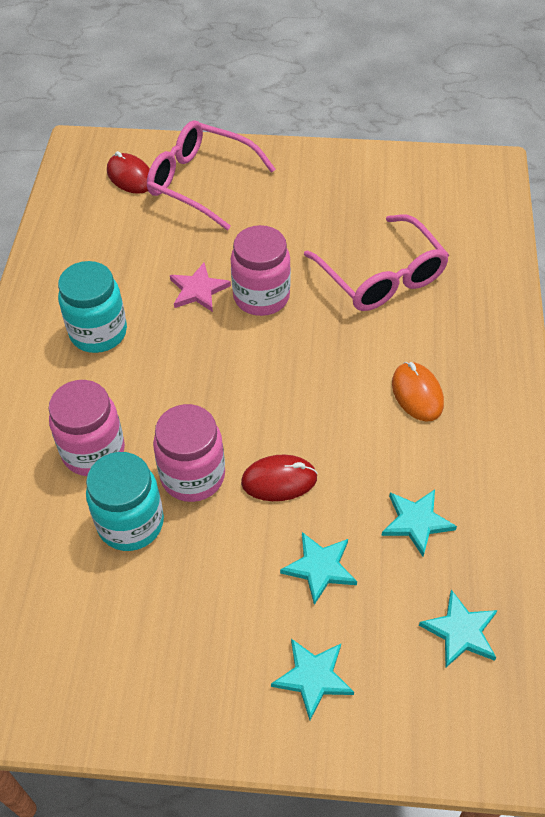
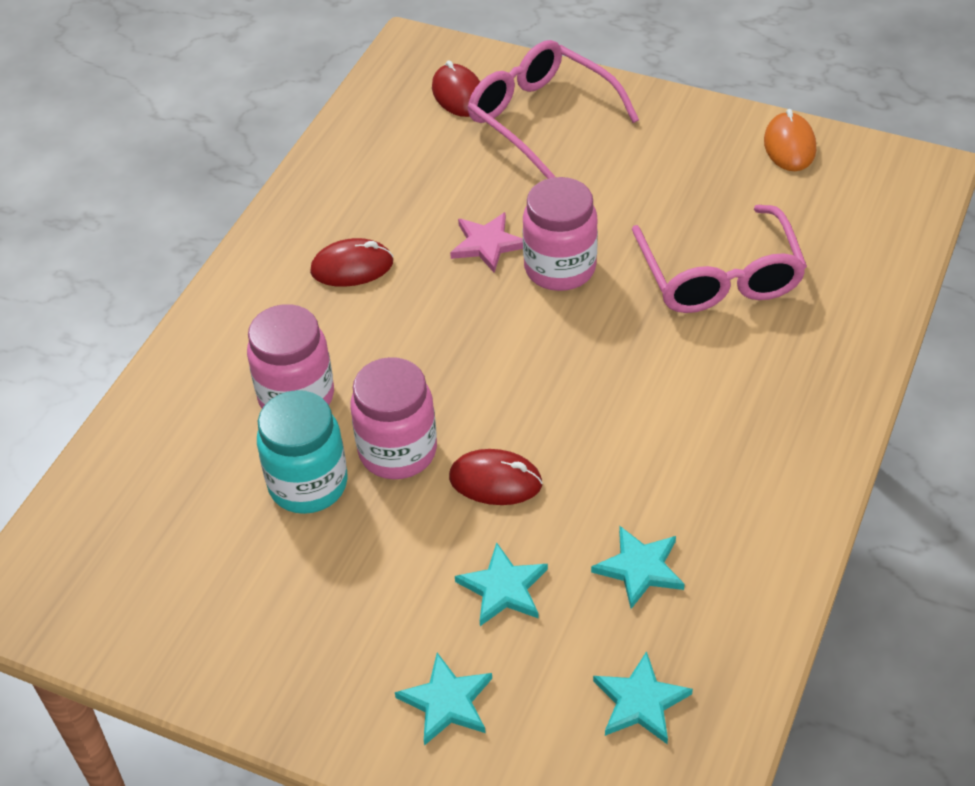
camera: 20 degrees right, 5 degrees down
turquoise jar [58,261,127,353] -> red mouse [310,238,393,287]
orange mouse [392,362,444,422] -> orange mouse moved to [764,109,816,171]

